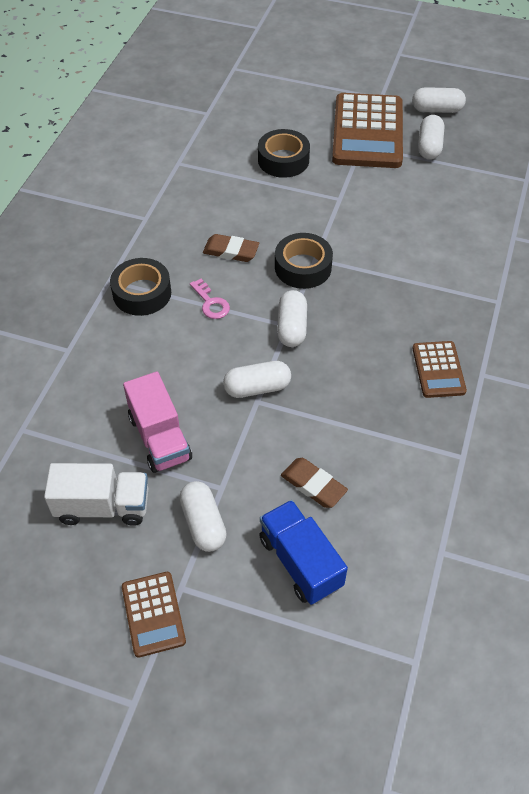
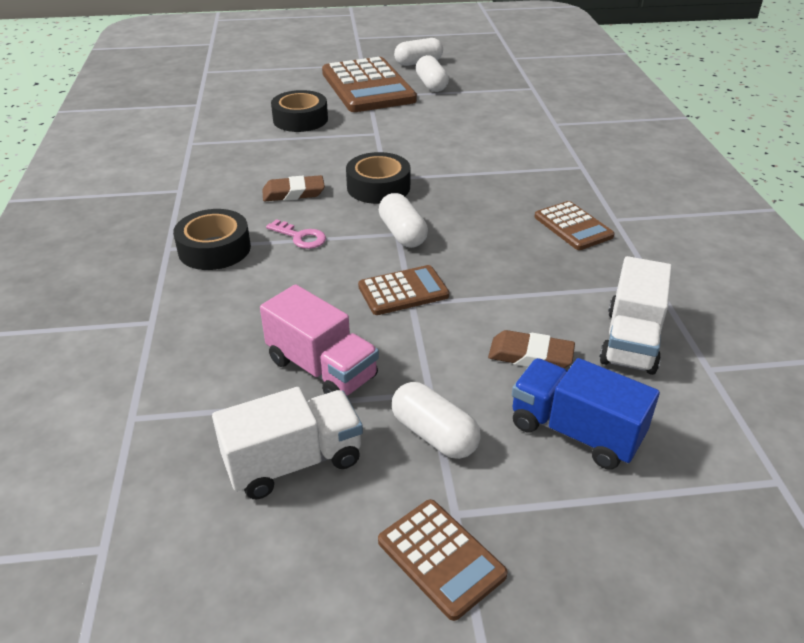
camera: 25 degrees left, 15 degrees down
white capsule [223,361,291,398] -> brown calculator [358,265,450,315]
none -> white truck [599,256,672,375]

